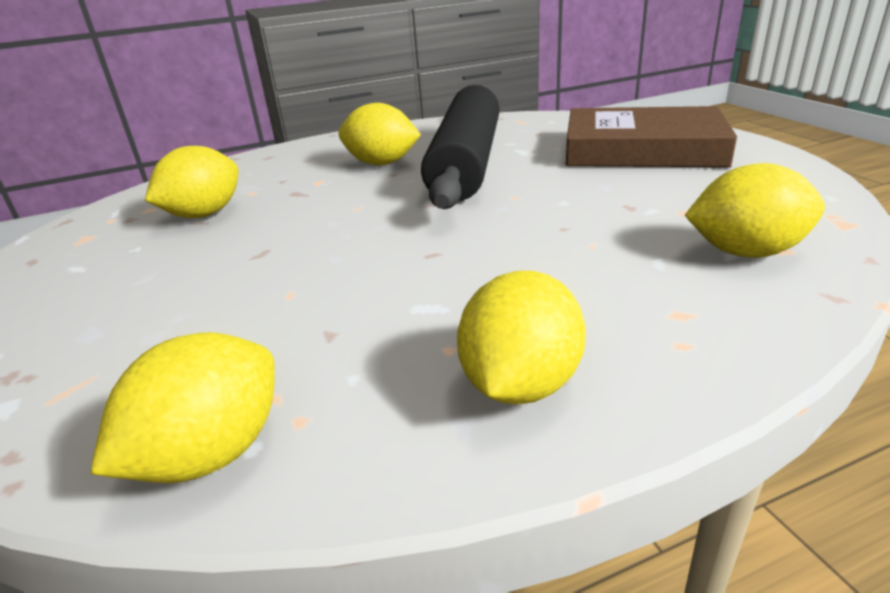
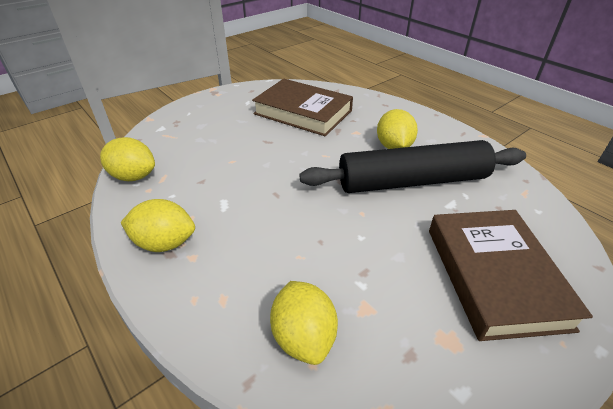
camera: 70 degrees right, 10 degrees up
yellow lemon [145,146,238,218] -> brown book [252,79,353,136]

